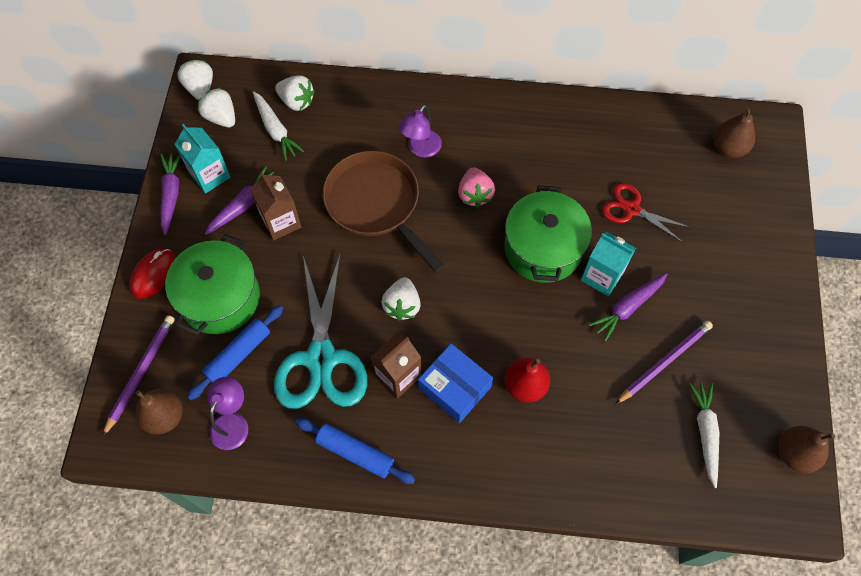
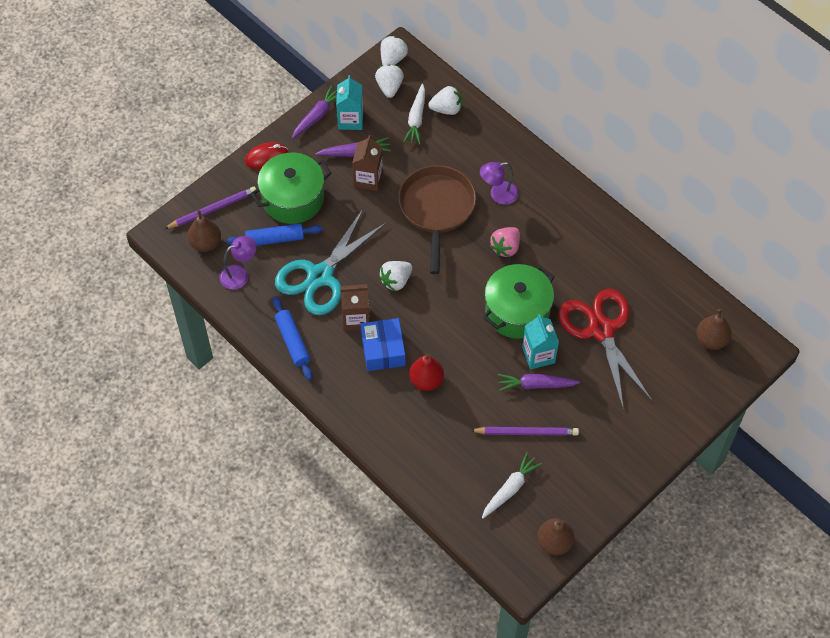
camera: 40 degrees right, 5 degrees down
white strawberry [275,75,315,111] -> white strawberry turned 75 degrees counterclockwise [428,86,462,115]
red scissors [602,183,691,243] -> red scissors [559,289,652,407], size x1.80

